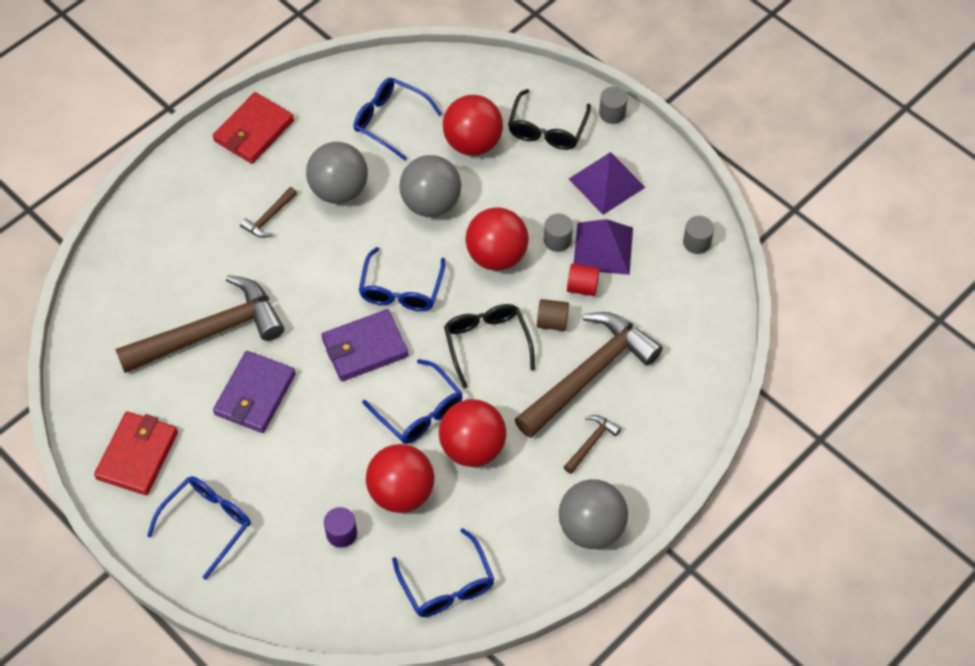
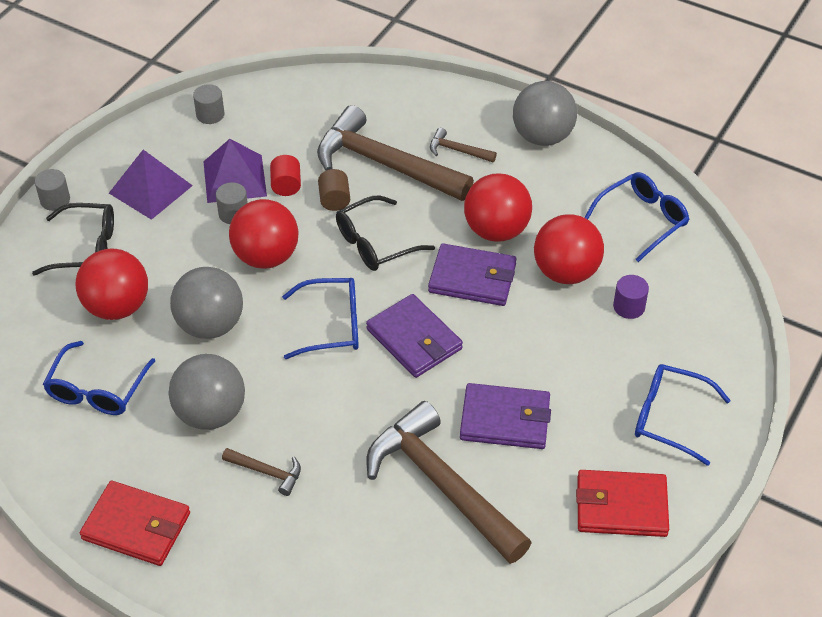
camera: 105 degrees left, 10 degrees down
blue glasses [362,359,463,444] -> purple wallet [428,243,516,306]

